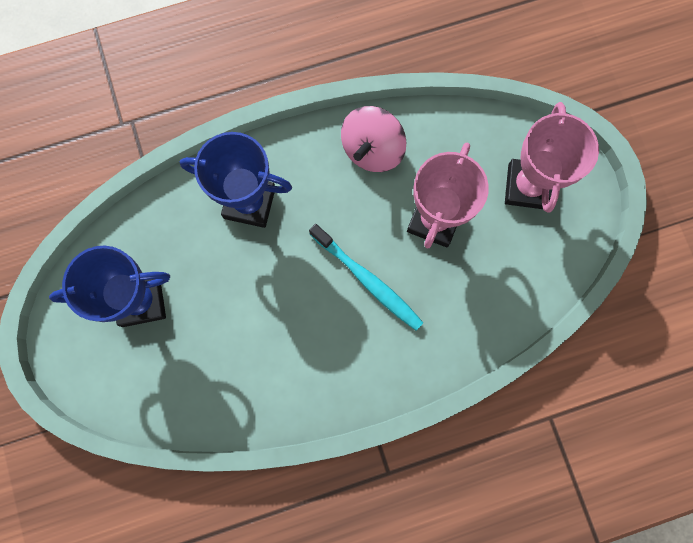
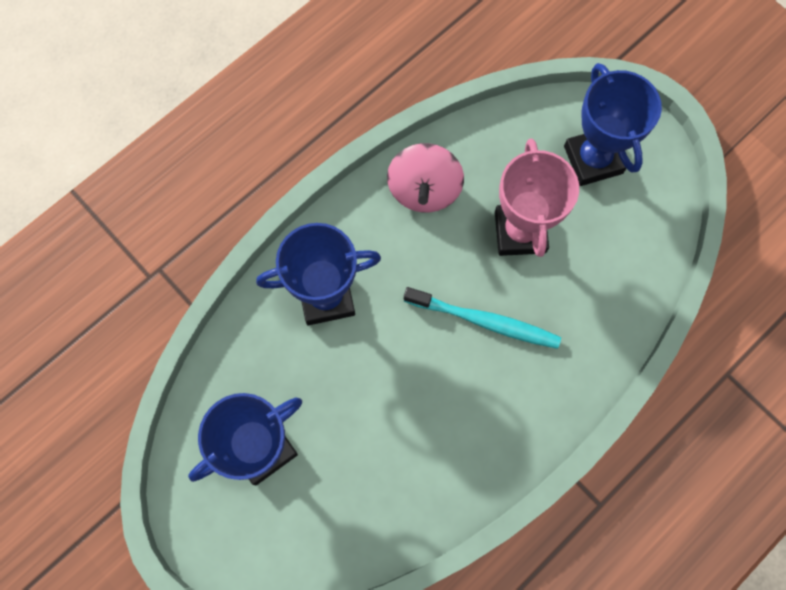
camera: 25 degrees left, 5 degrees down
pink trophy [505,102,599,213] -> blue trophy [564,63,662,186]

